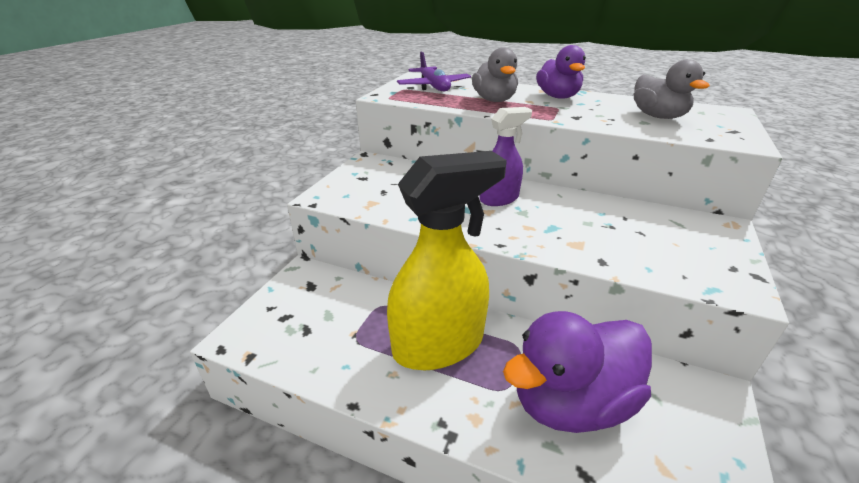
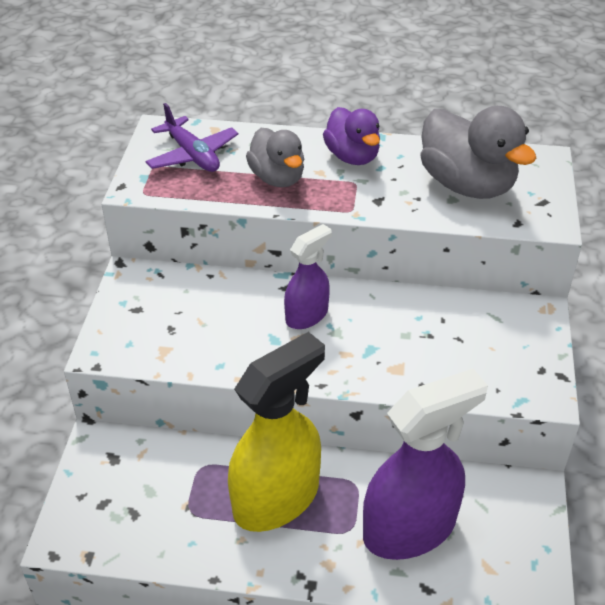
camera: 15 degrees left, 10 degrees up
purple duck [503,311,652,433] -> purple spray bottle [363,369,488,560]
grey duck [634,59,710,119] -> grey duck [420,106,537,199], size x1.55

